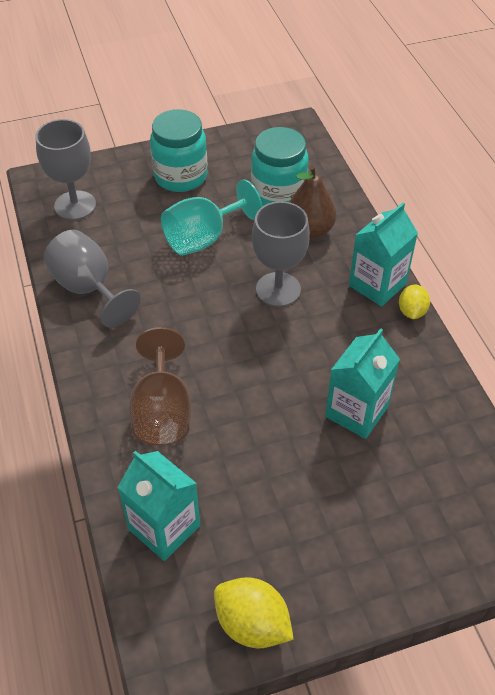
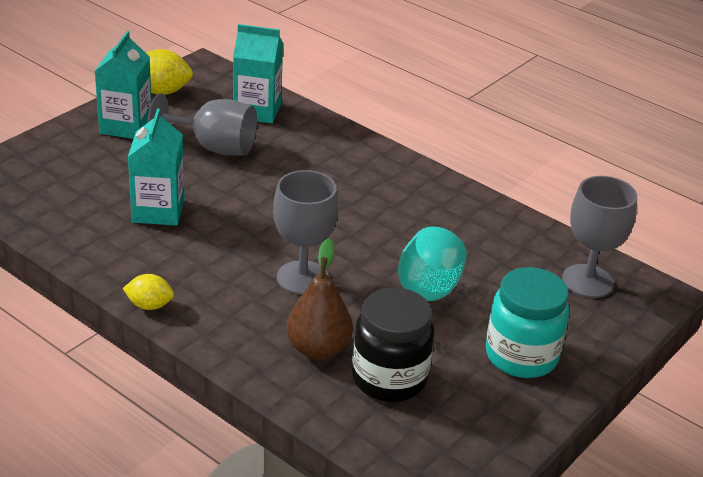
camera: 145 degrees right, 15 degrees down
grey goblet [43,230,141,328] -> grey goblet moved to [148,93,257,155]
brown goblet [129,327,192,445] -> none
turquoise jar [251,127,308,206] -> black jar [352,287,434,402]
turquoise carton [349,202,418,307] -> turquoise carton moved to [95,31,152,139]
yellow lemon [399,285,430,319] -> yellow lemon turned 60 degrees counterclockwise [122,274,174,310]

